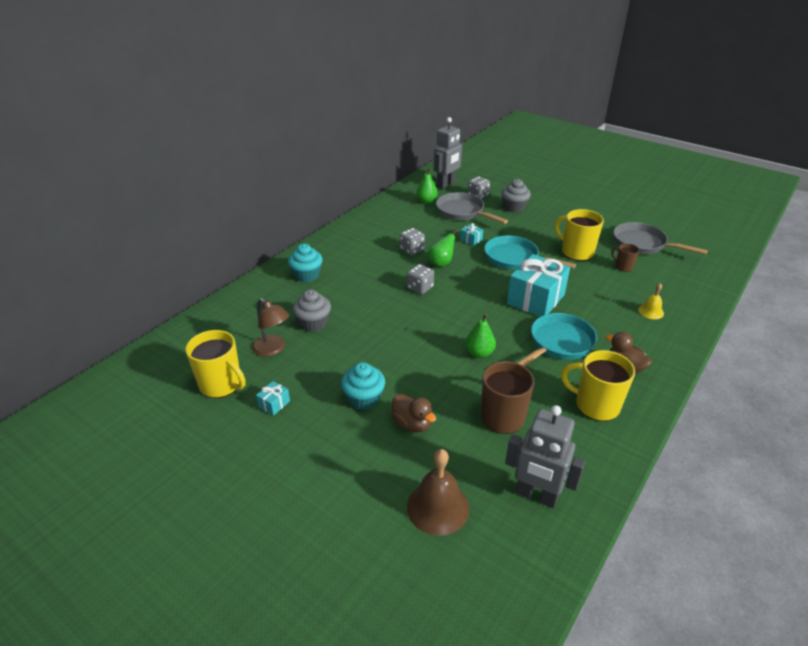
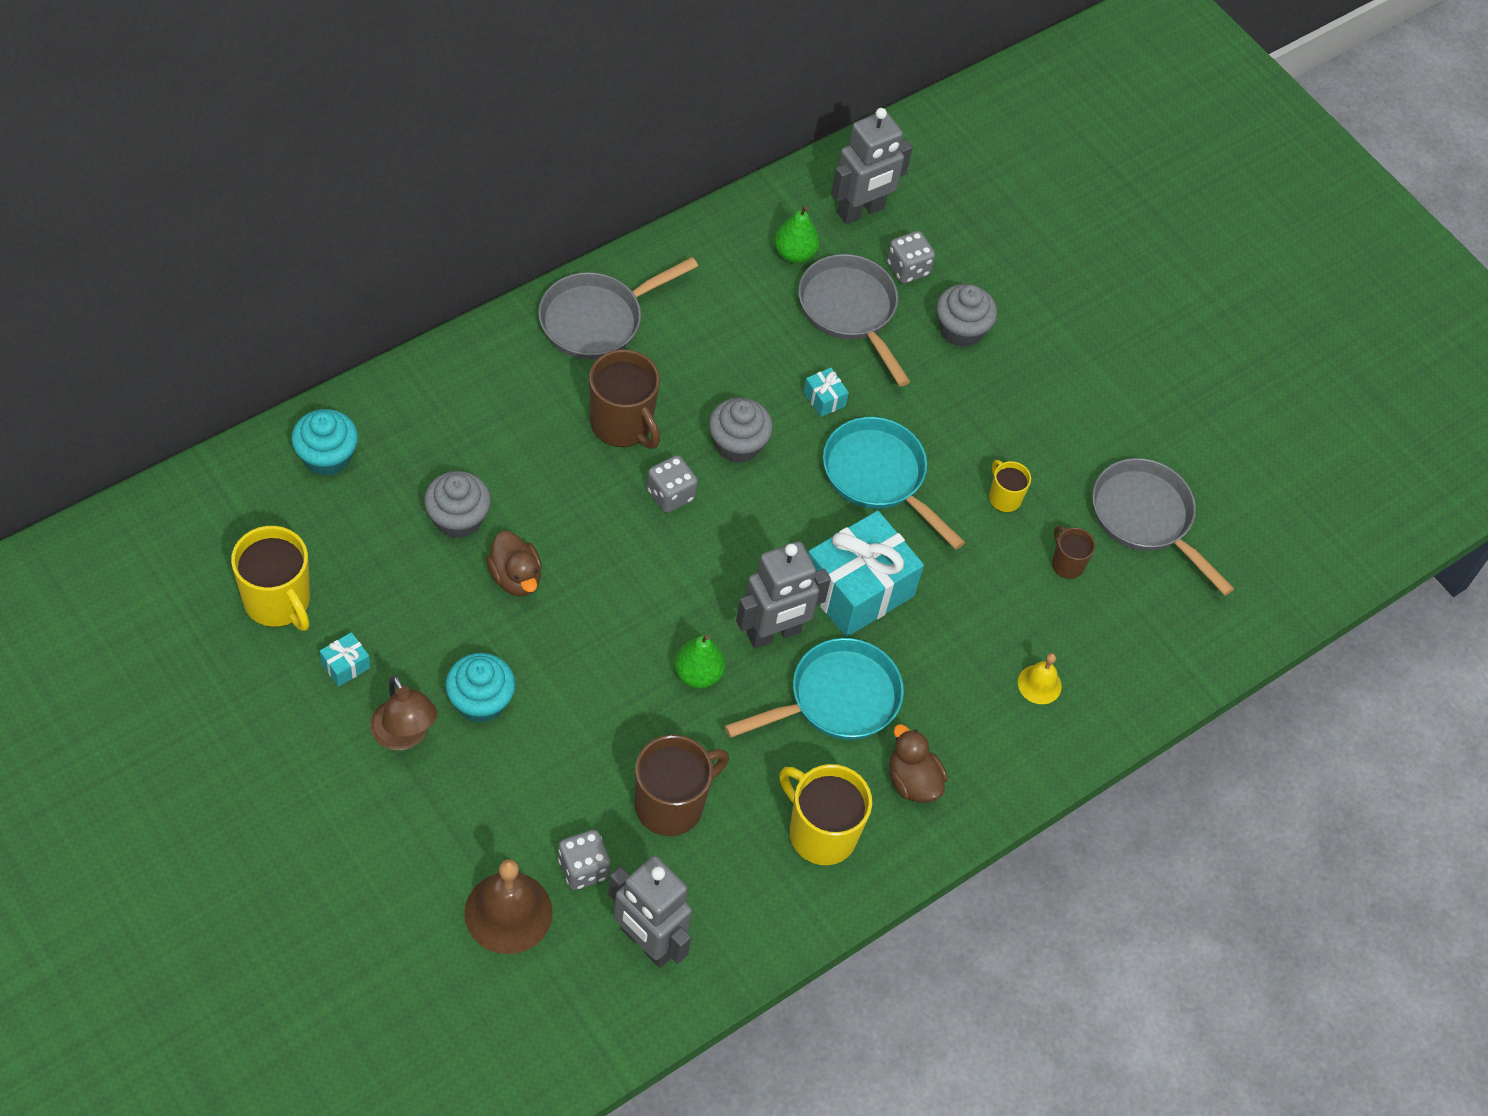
camera: 10 degrees right, 20 degrees up
brown lamp [252,298,289,357] -> brown lamp moved to [370,676,437,750]
turquoise cupcake [288,244,323,282] -> turquoise cupcake moved to [291,409,358,476]
brown duck [392,393,436,433] -> brown duck moved to [486,531,542,596]
grey dice [400,228,425,255] -> grey dice moved to [558,830,611,890]
green pear [428,229,458,267] -> grey cupcake [709,398,773,463]
yellow mug [555,209,604,261] -> yellow mug [989,460,1031,512], size x0.53
none -> grey pan [538,257,698,360]
none -> brown mug [589,349,660,449]
none -> grey robot [736,541,831,649]

